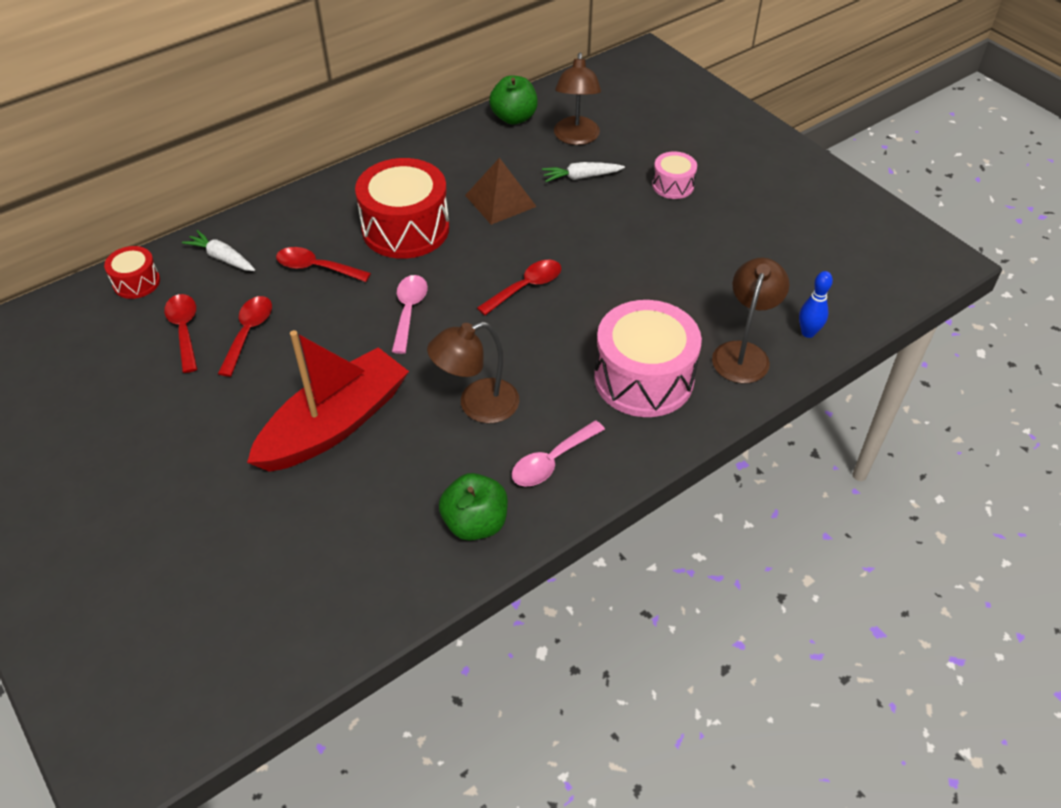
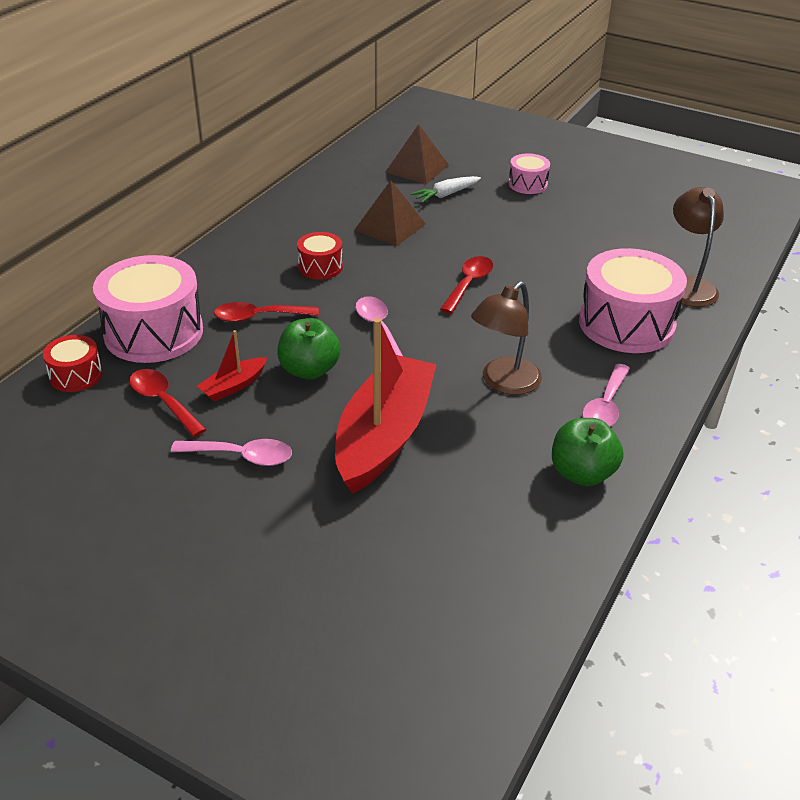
camera: 25 degrees left, 10 degrees down
white carrot [182,230,255,271] -> pink drum [93,255,203,363]
red spoon [218,296,272,377] -> red boat [197,330,267,402]
red drum [355,158,449,259] -> red drum [297,232,343,280], size x0.50
green apple [489,75,538,125] -> green apple moved to [277,318,341,380]
brown lamp [554,53,601,145] -> brown pyramid [385,124,449,184]
blue bowling pin [799,271,833,338] -> none
none -> pink spoon [171,439,292,466]

